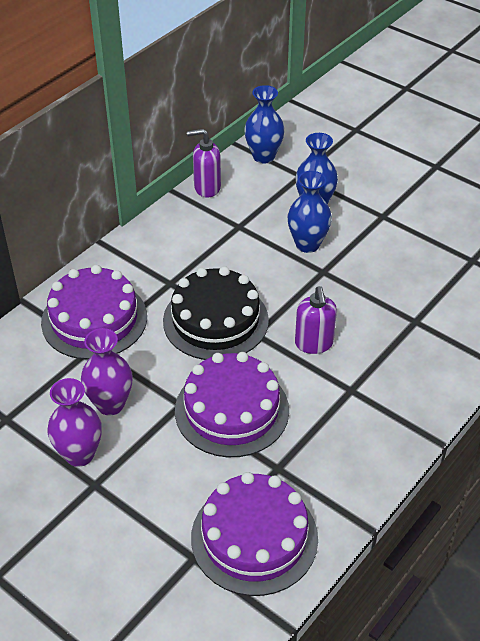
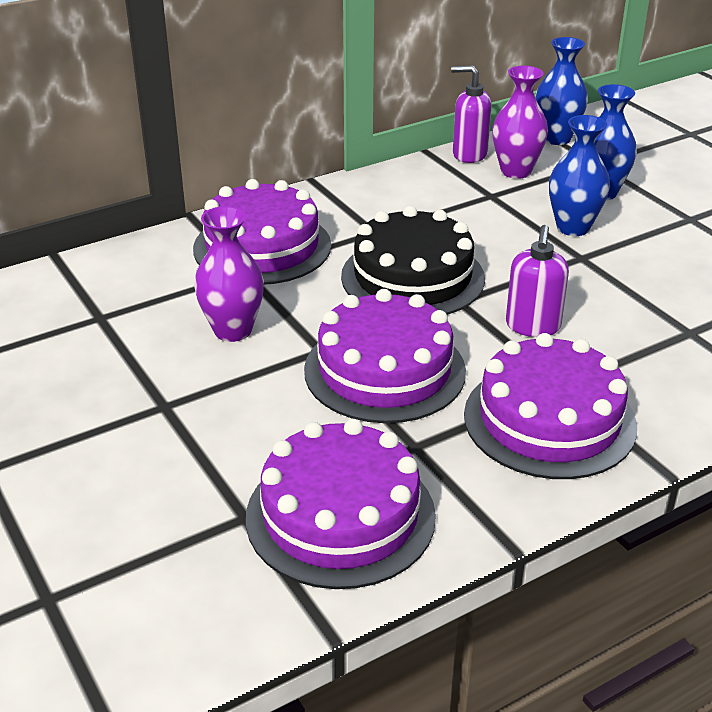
camera: 20 degrees right, 10 degrees down
purple vase [48,378,102,467] -> purple vase moved to [492,66,548,179]
none -> purple cake [464,333,637,479]

